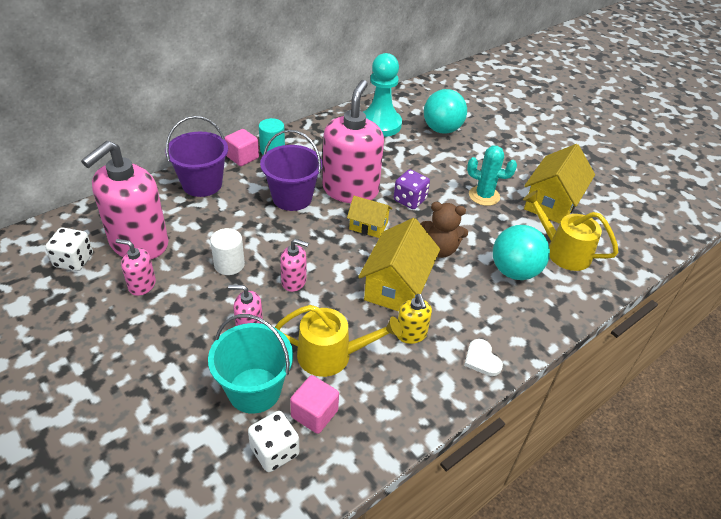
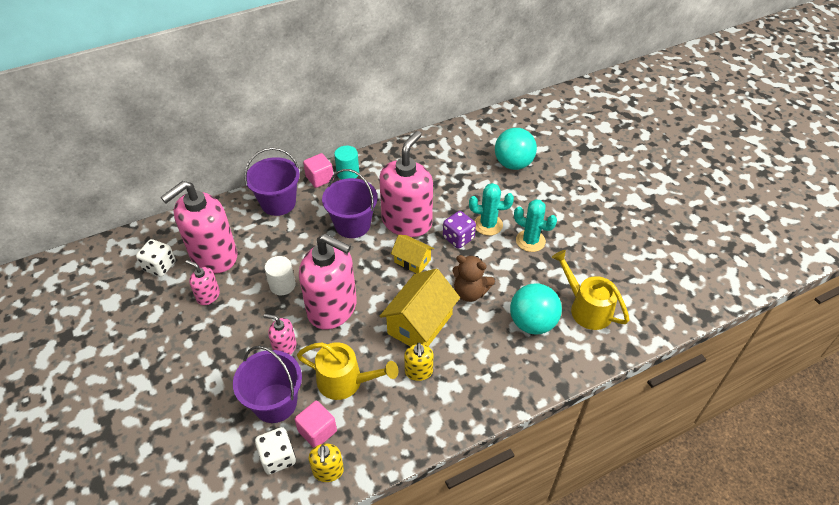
camera: 15 degrees right, 5 degrees up
turquoise bucket [208,314,293,414] -> purple bucket [233,346,302,423]
pink soap dispenser [280,239,309,292] -> pink soap dispenser [299,234,357,330], size x2.20
turquoise pawn [363,53,402,137] -> none
white heart [464,339,503,376] -> none
yellow house [524,144,595,224] -> none
none -> yellow soap dispenser [309,444,344,482]
none -> turquoise cactus [469,183,514,236]

